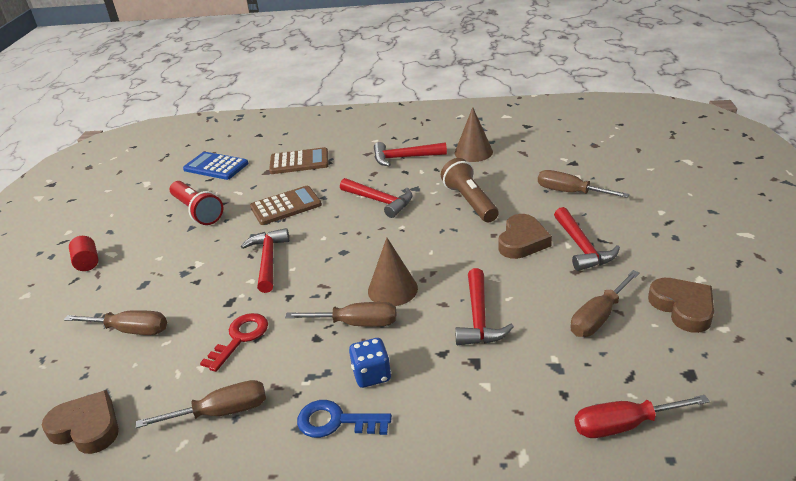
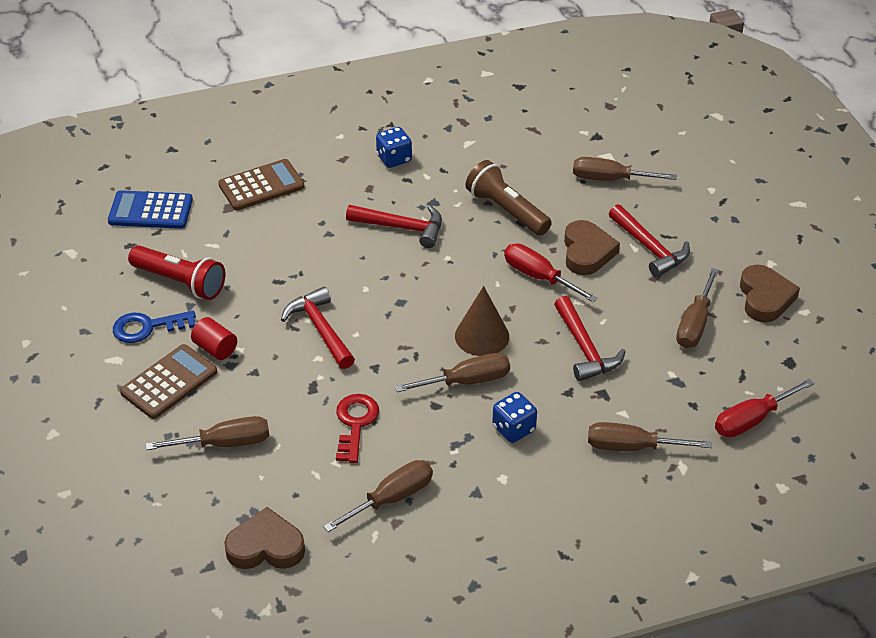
camera: 25 degrees left, 10 degrees up
red cylinder [69,236,99,271] -> red cylinder moved to [191,317,237,360]
brown calculator [250,186,322,225] -> brown calculator moved to [120,344,217,419]
blue key [297,400,392,438] -> blue key moved to [113,311,196,343]
red hammer [374,142,447,166] -> blue dice [376,127,412,168]
brown cone [455,107,493,162] -> none
brown heart [648,278,714,333] -> brown heart turned 45 degrees clockwise [740,264,800,323]
none -> red screwdriver [504,243,598,303]
none -> brown screwdriver [588,422,712,451]

